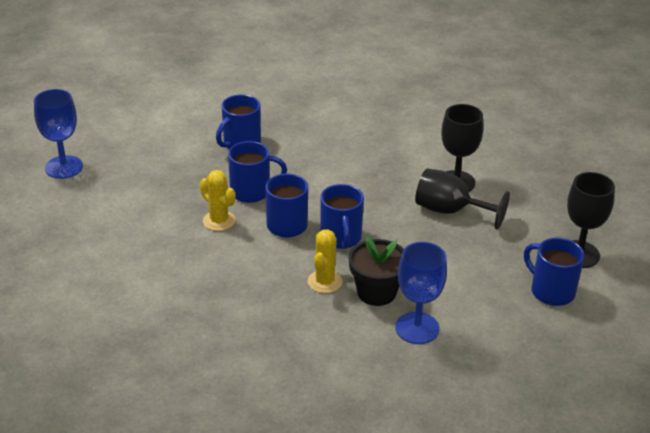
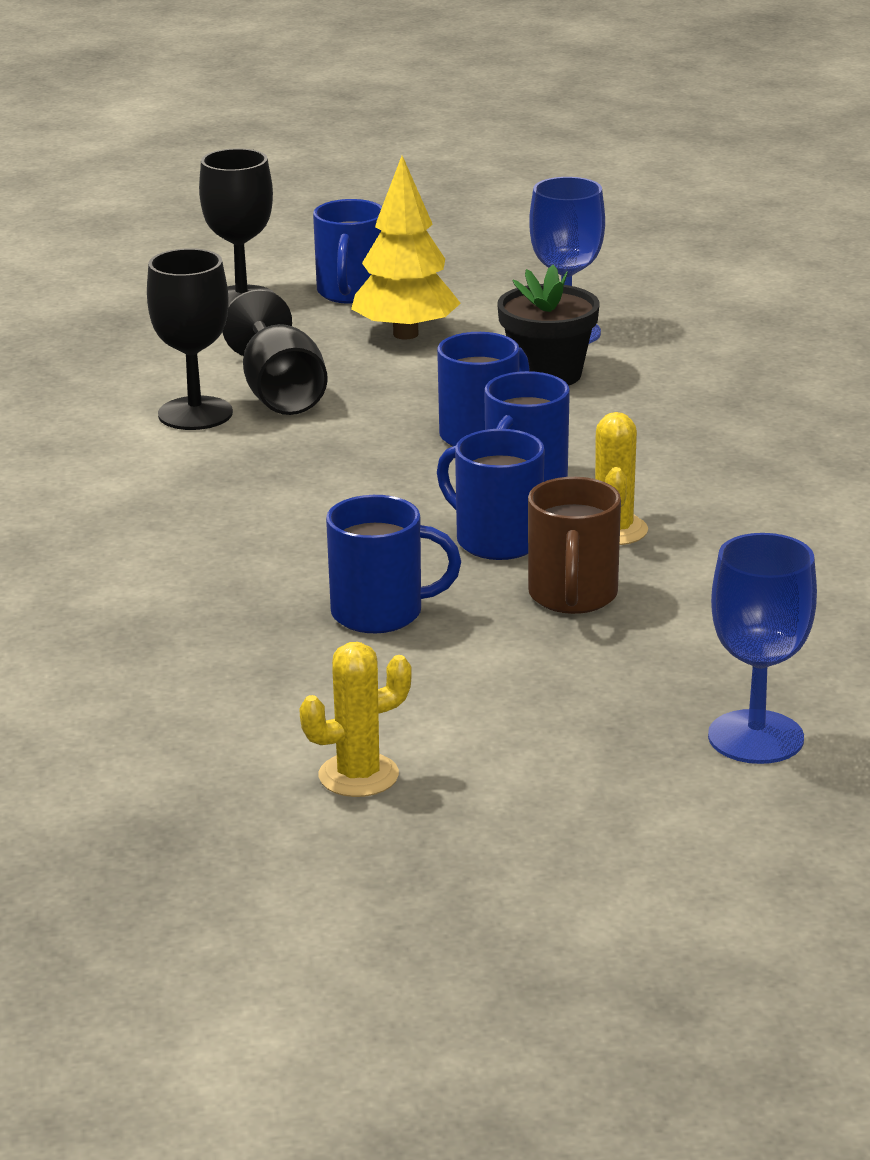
camera: 130 degrees left, 10 degrees down
yellow cactus [308,229,342,293] -> yellow cactus moved to [299,642,412,797]
none -> yellow tree [351,156,461,339]
none -> brown mug [528,477,621,614]

